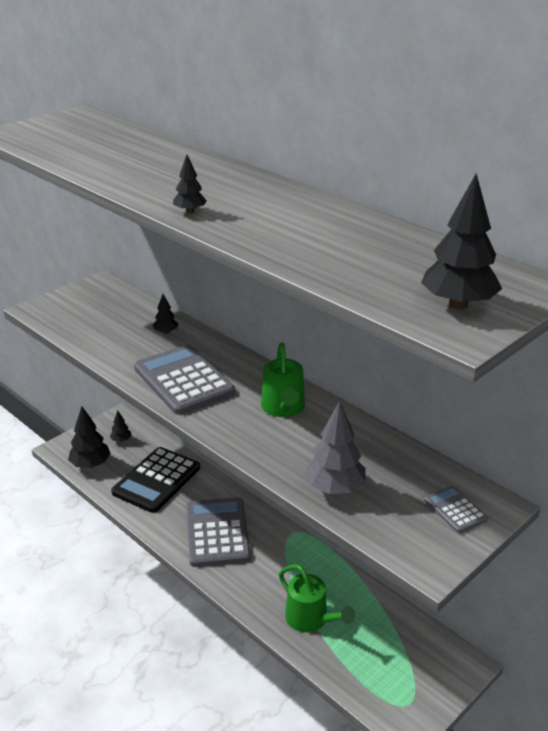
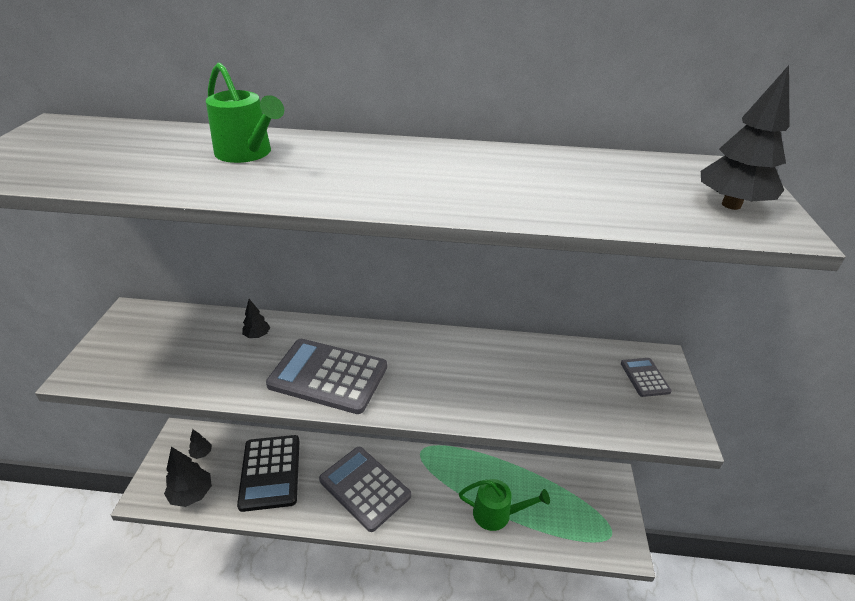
camera: 40 degrees left, 5 degrees up
black tree [173,155,207,214] -> none
green watering can [261,342,305,417] -> green watering can moved to [206,63,284,163]
grey tree [304,401,366,494] -> none
grey calculator [424,485,488,533] -> grey calculator turned 60 degrees clockwise [621,358,672,397]

